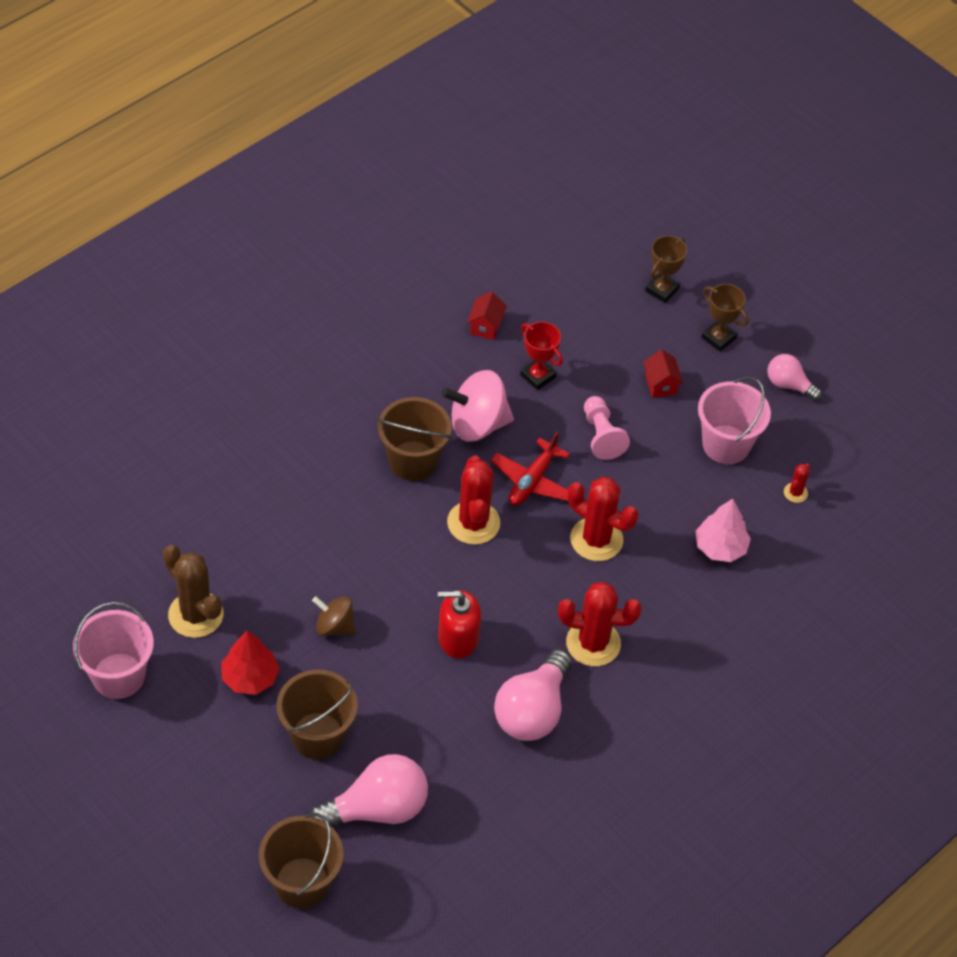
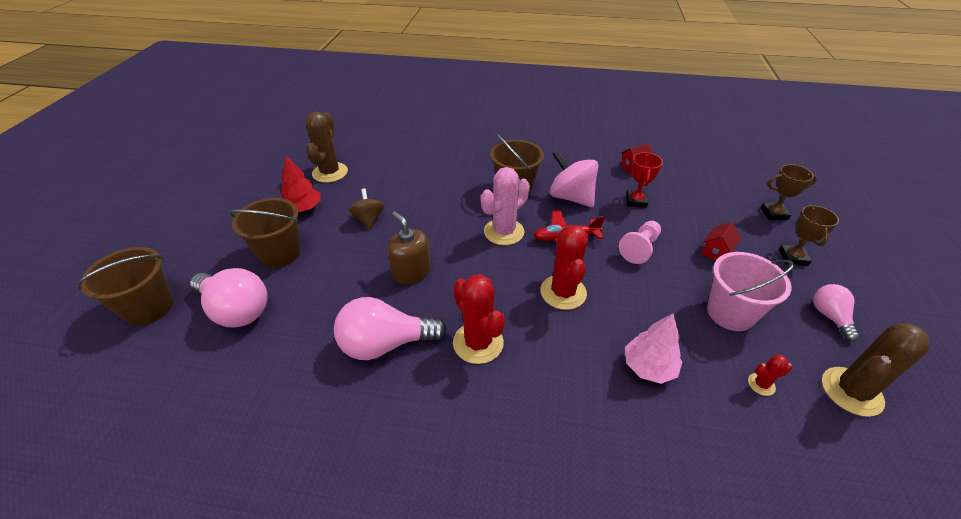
camera: 55 degrees right, 10 degrees down
pink bucket [73,602,154,699] -> none
red soap dispenser [438,590,481,658] -> brown soap dispenser [387,211,431,284]
red cactus [447,455,500,545] -> pink cactus [481,167,530,245]
none -> brown cactus [822,323,929,417]

